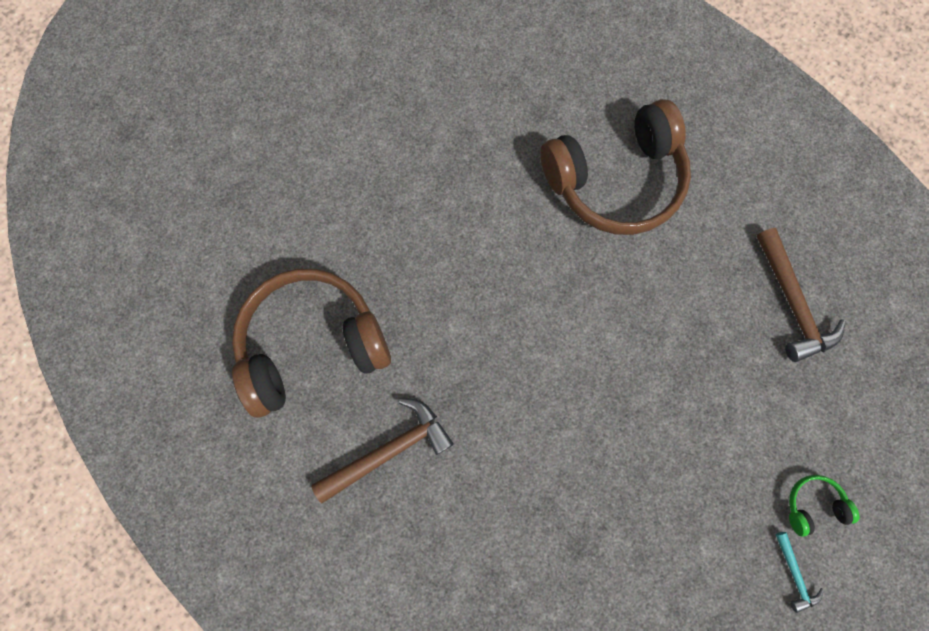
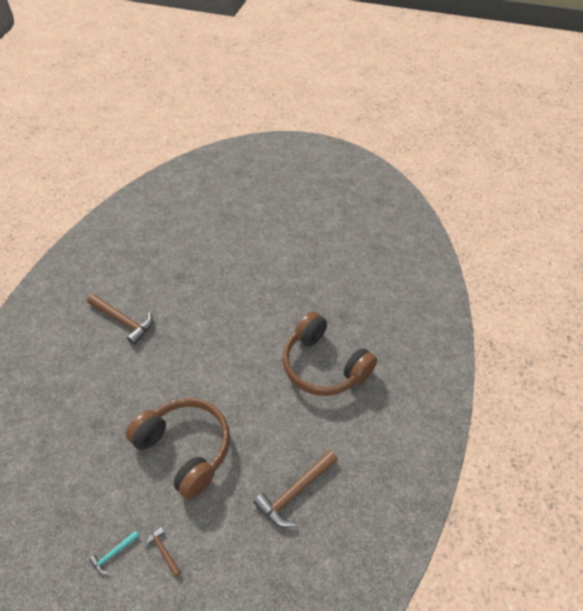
camera: 65 degrees right, 25 degrees down
brown headphones [232,268,391,417] -> brown headphones moved to [126,398,230,500]
green headphones [789,475,860,537] -> brown hammer [144,527,181,577]

